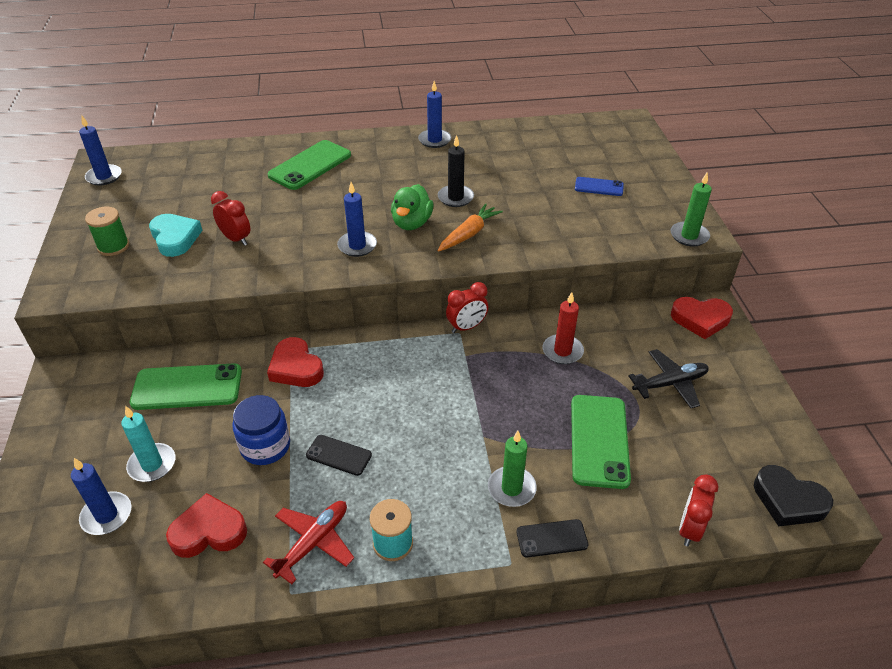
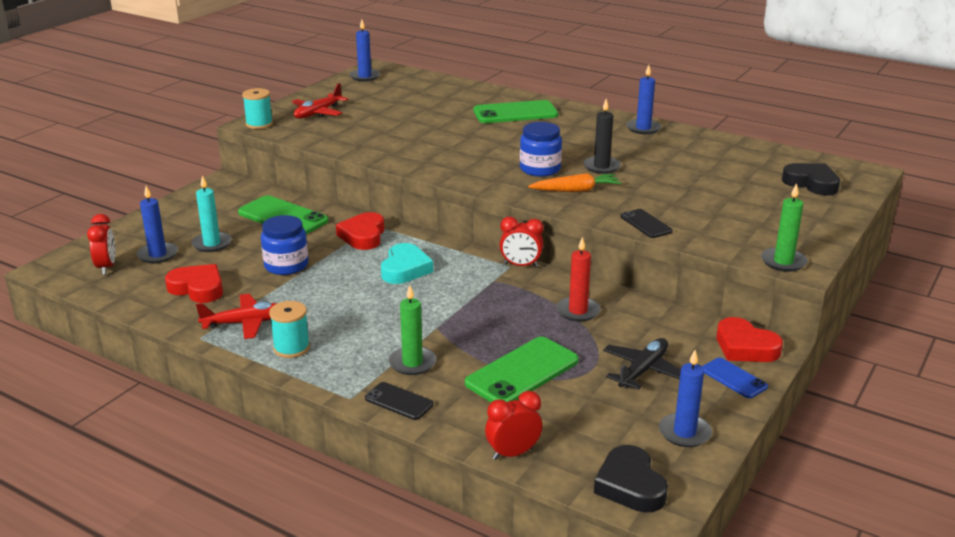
camera: 40 degrees right, 15 degrees down
green spool [85,207,129,256] -> red plane [292,83,348,119]
turquoise heart [149,214,203,257] -> turquoise heart moved to [381,243,433,284]
red clock [211,191,250,246] -> red clock moved to [87,214,115,275]
black phone [306,435,372,476] -> black phone moved to [620,209,673,238]
blue candle [337,182,377,257] -> blue candle moved to [659,350,712,447]
green duck [391,184,433,230] -> blue jar [520,122,562,177]
blue phone [575,177,624,196] -> blue phone moved to [702,358,768,398]
black plane [628,349,709,408] -> black plane turned 75 degrees counterclockwise [603,338,681,390]
none -> turquoise spool [242,88,273,129]
none -> black heart [782,163,840,196]

